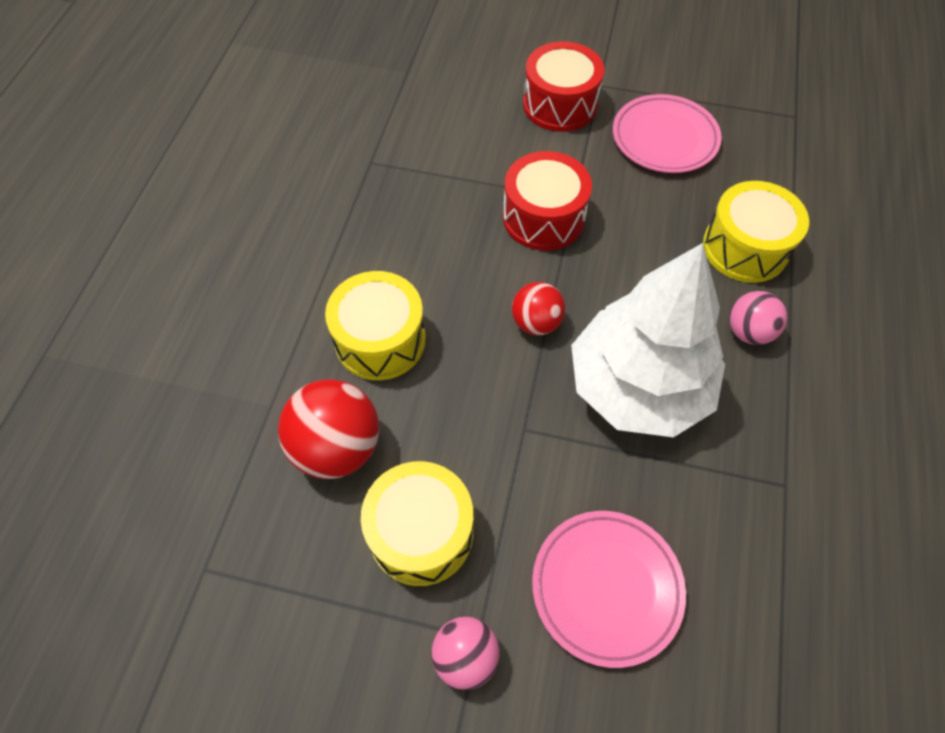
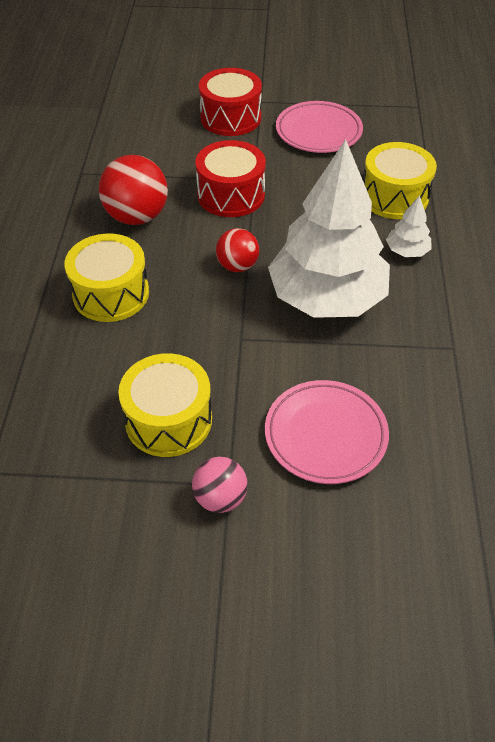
camera: 10 degrees left, 10 degrees down
red ball [278,379,379,479] -> red ball moved to [99,155,168,225]
pink ball [729,291,787,345] -> white tree [386,195,432,257]

